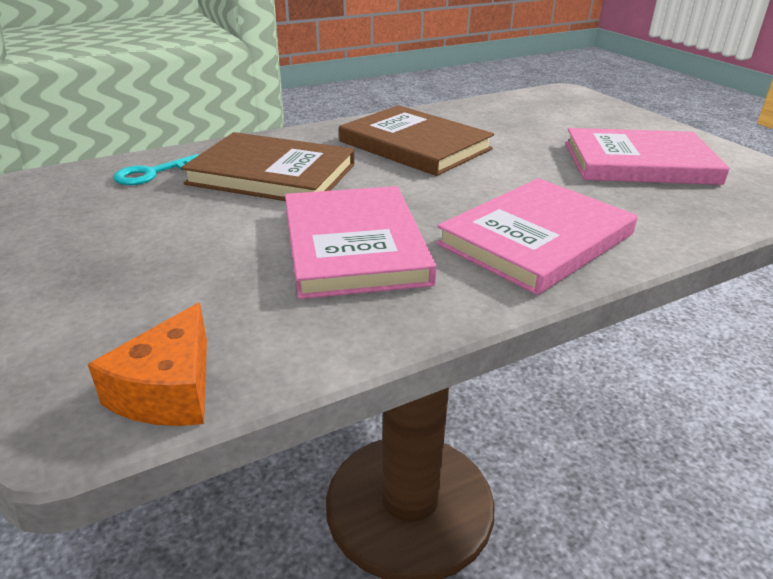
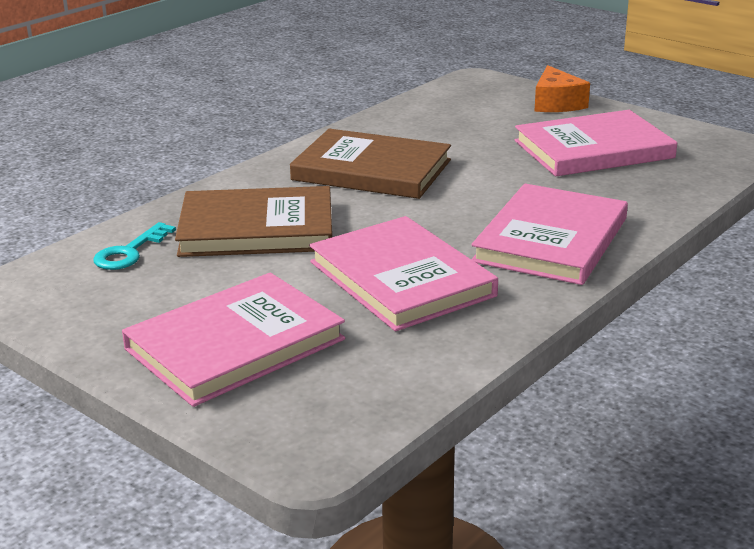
camera: 20 degrees left, 5 degrees down
orange cheese [88,302,207,426] -> orange cheese moved to [534,65,590,112]
none -> pink book [122,273,345,407]

